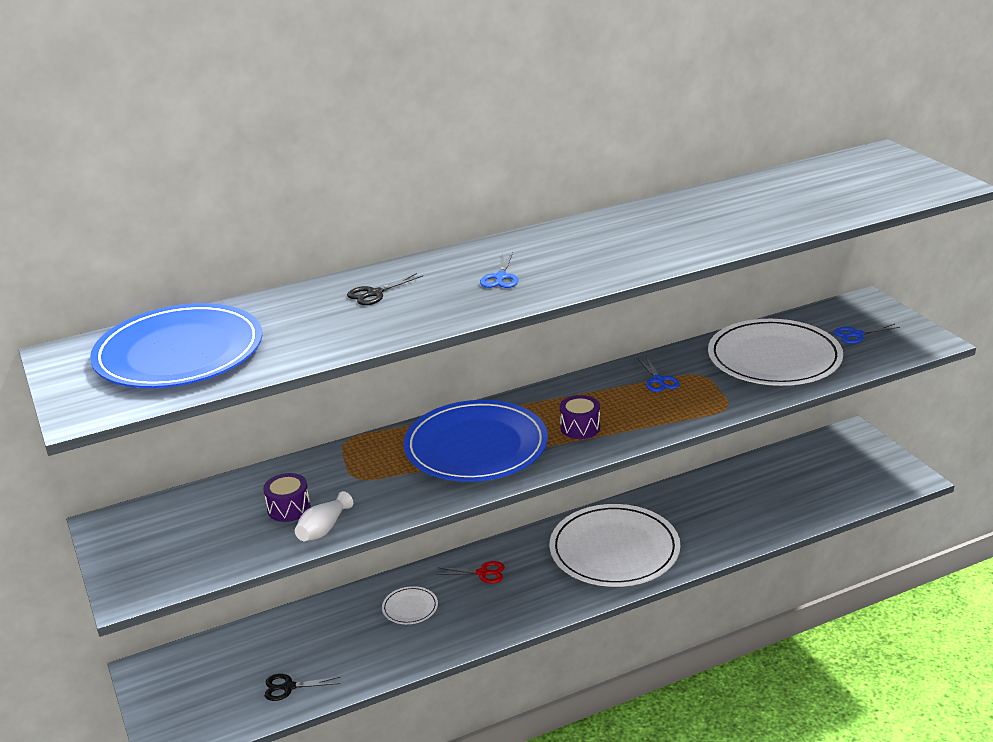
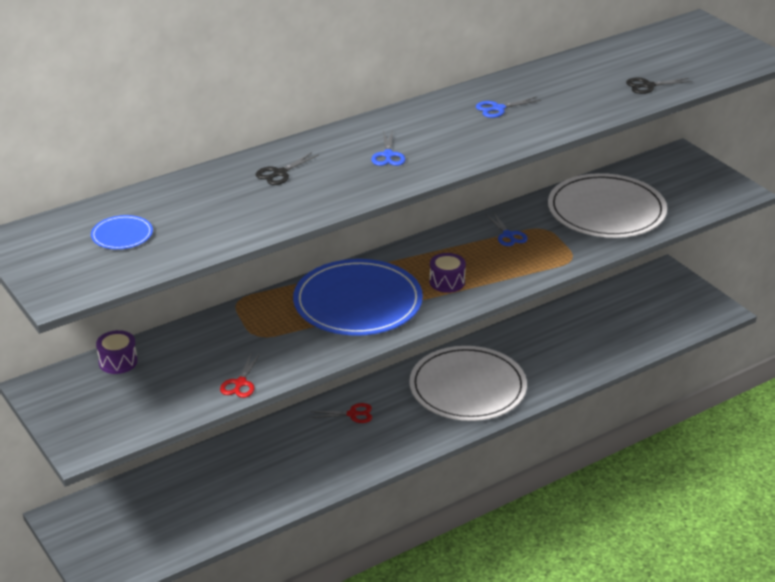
camera: 10 degrees left, 5 degrees up
blue plate [90,303,262,388] -> blue plate [91,215,153,249], size x0.41
purple drum [263,473,311,522] -> purple drum moved to [96,330,138,374]
black scissors [265,674,340,701] -> black scissors moved to [626,78,692,94]
white vase [295,491,353,541] -> red scissors [220,354,260,398]
white plate [382,586,438,624] -> none
blue scissors [834,324,900,344] -> blue scissors moved to [476,97,541,118]

